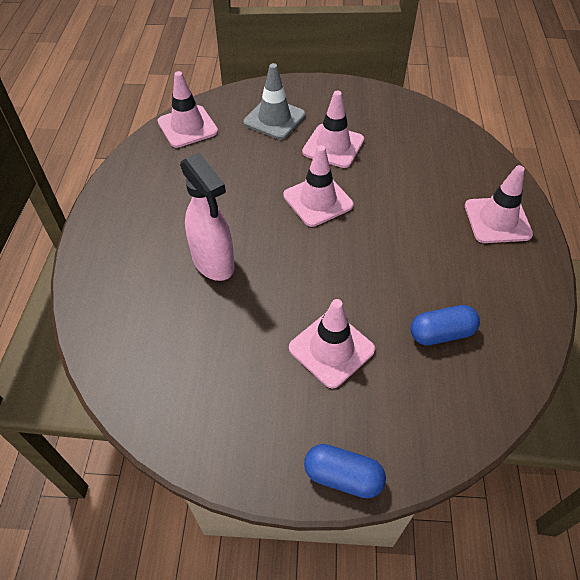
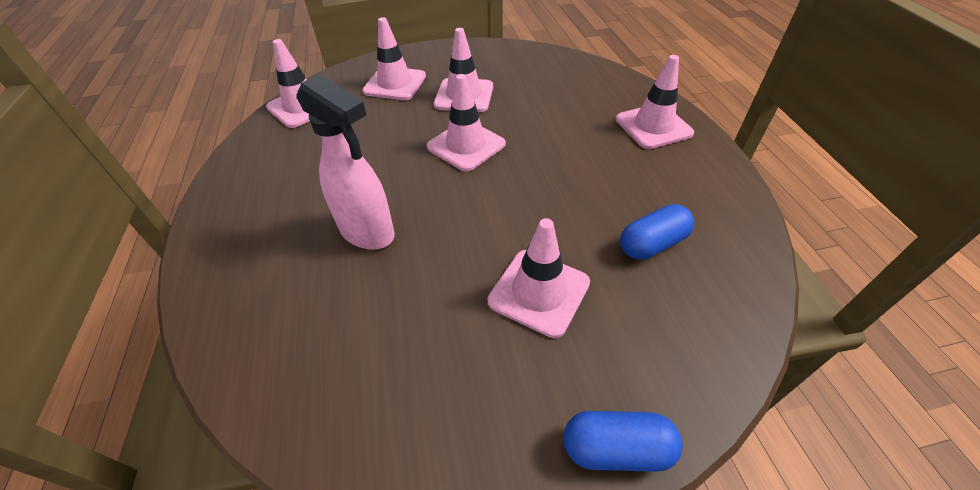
camera: 15 degrees left, 5 degrees down
grey traffic cone [243,63,305,139] -> pink traffic cone [362,17,426,100]

